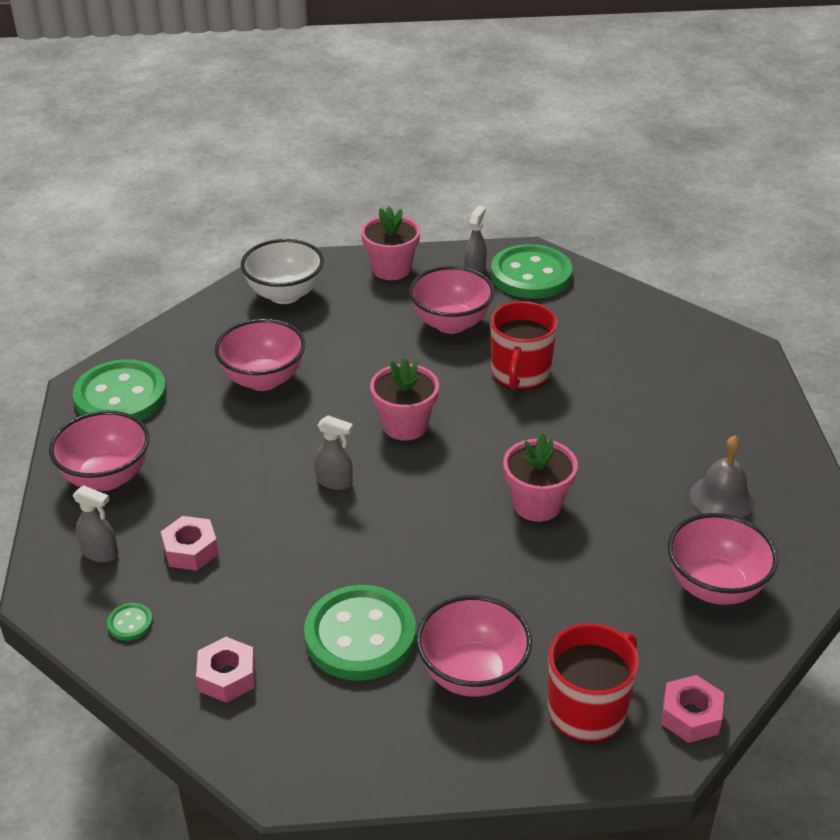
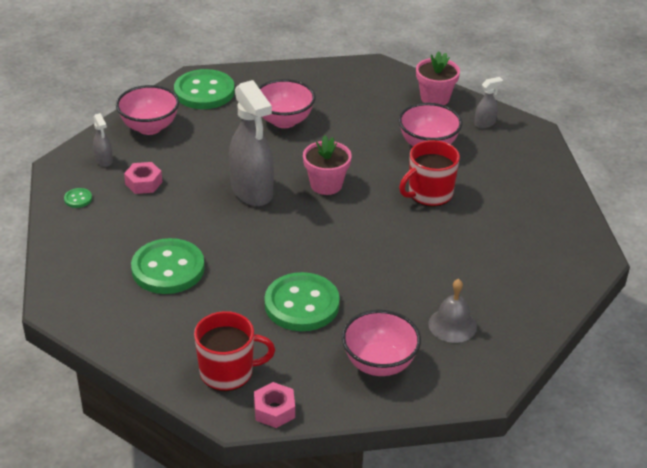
camera: 40 degrees right, 0 degrees up
pink nut [196,637,255,703] -> none
white bowl [241,239,324,304] -> none
grey spray bottle [314,415,353,490] -> grey spray bottle [229,80,274,206], size x2.24
pink bowl [416,595,532,697] -> none
green button [491,244,572,299] -> green button moved to [265,272,340,331]
pink flower pot [503,433,578,522] -> none

